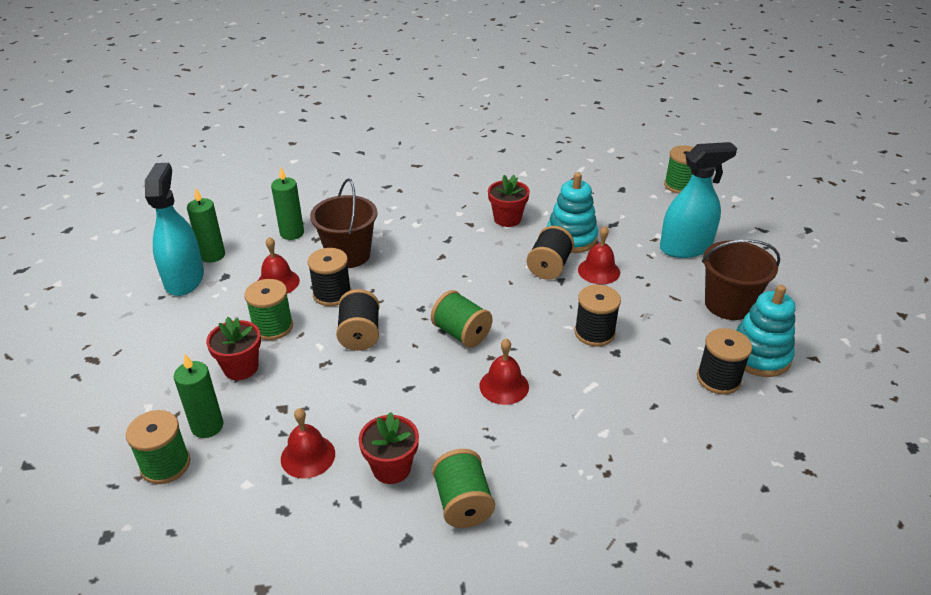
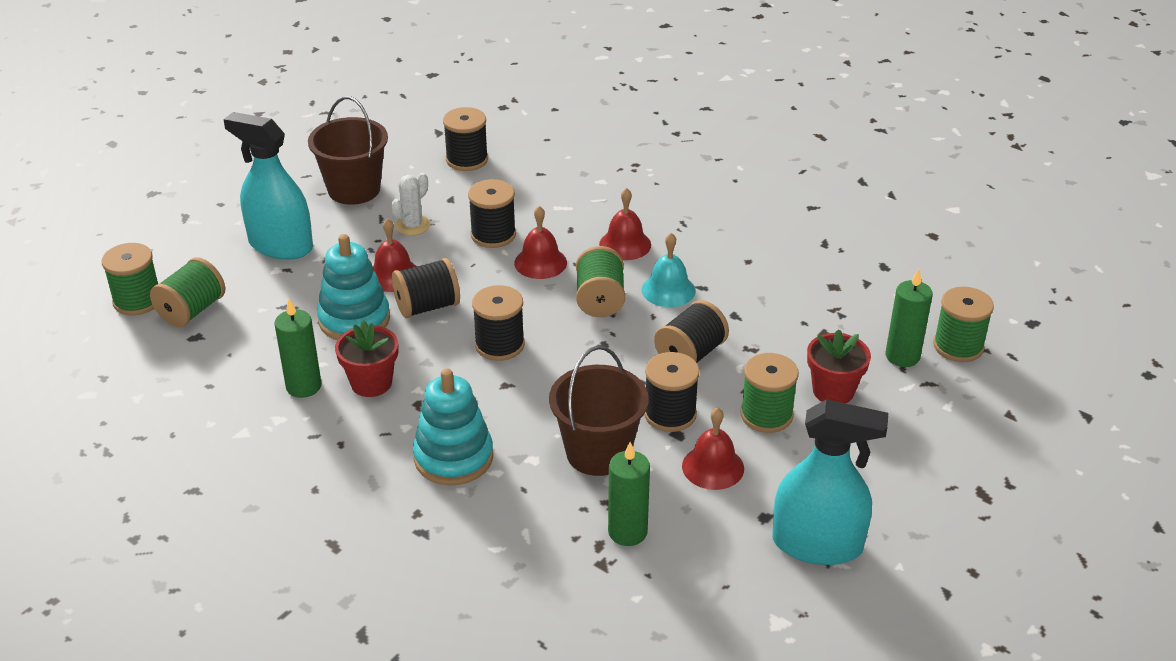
camera: 135 degrees left, 0 degrees up
turquoise spray bottle [145,163,204,296] -> turquoise spray bottle turned 120 degrees counterclockwise [772,399,888,565]
green candle [187,188,225,263] -> green candle moved to [274,299,322,398]
red bell [281,408,335,479] -> red bell moved to [514,206,567,279]
red flower pot [359,412,419,484] -> none
green spool [432,449,495,528] -> green spool moved to [150,257,225,327]
turquoise stacking toy [736,285,795,377] -> turquoise stacking toy moved to [413,368,493,485]
none -> white cactus [391,173,430,236]
none -> black spool [472,285,525,361]
none -> turquoise bell [642,233,696,307]

